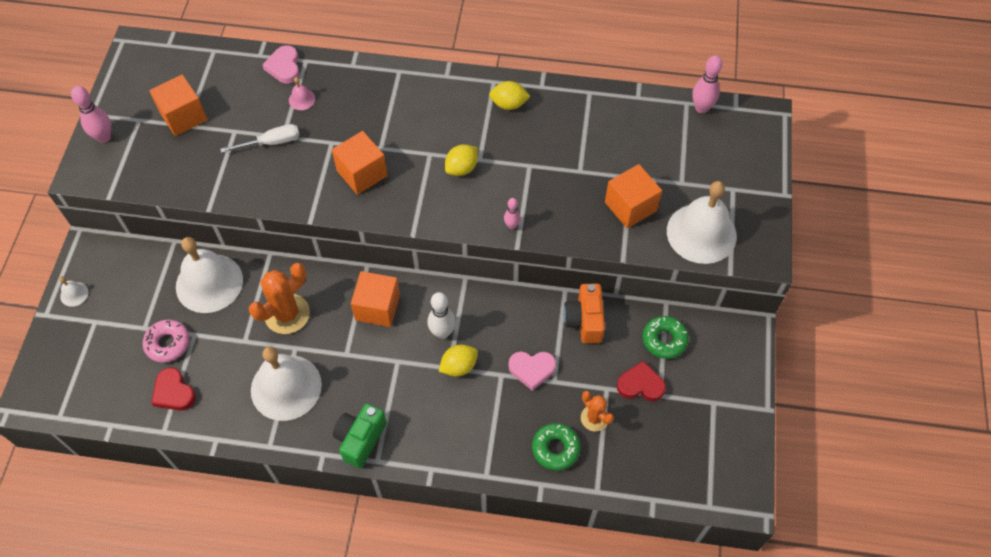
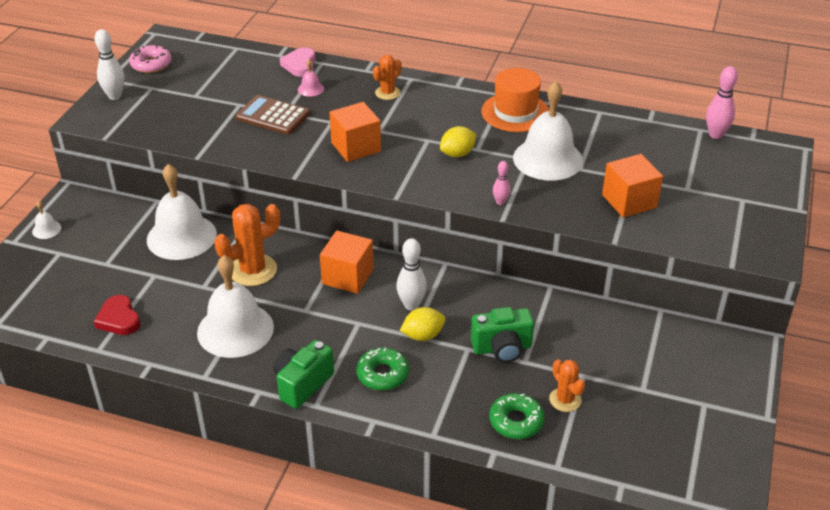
camera: 10 degrees right, 20 degrees down
pink bowling pin [71,86,111,143] -> white bowling pin [95,29,125,100]
pink donut [143,320,190,363] -> pink donut moved to [129,45,172,73]
orange cube [149,75,207,136] -> none
white screwdriver [220,124,299,153] -> brown calculator [236,95,310,135]
yellow lemon [489,81,531,110] -> orange hat [481,68,550,132]
pink heart [508,352,556,391] -> green camera [471,307,534,363]
orange camera [563,283,605,344] -> none
red heart [617,361,666,401] -> none
green donut [642,316,689,359] -> green donut moved to [356,348,409,391]
white bell [667,181,737,264] -> white bell moved to [513,81,583,181]
none -> orange cactus [373,54,402,100]

